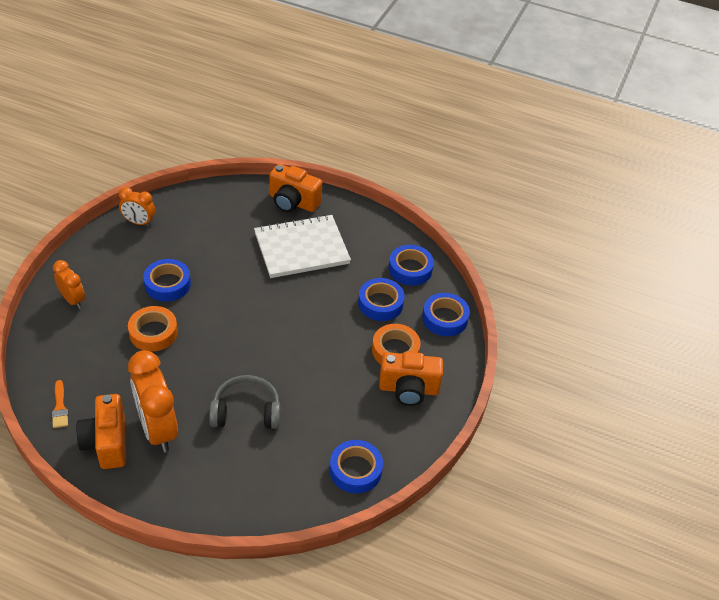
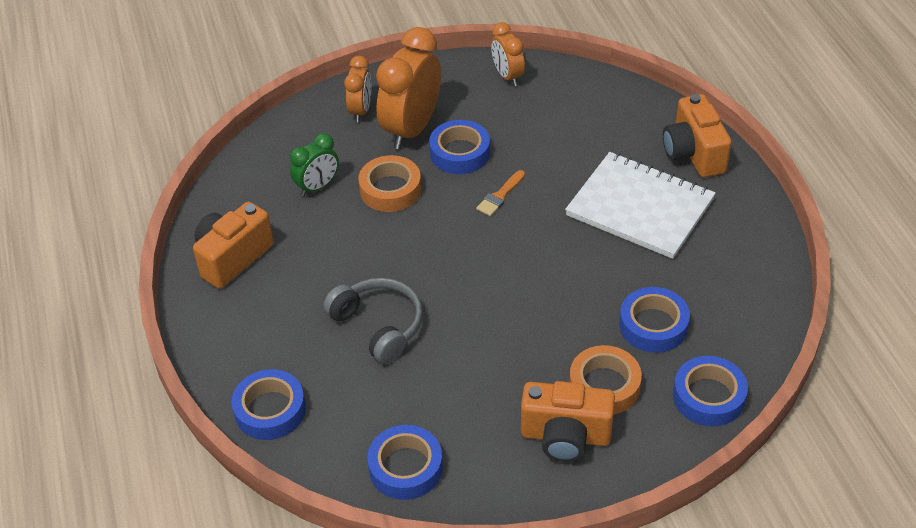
camera: 55 degrees right, 0 degrees up
orange brush [52,380,68,428] -> orange brush moved to [476,170,525,216]
orange clock [128,350,178,452] -> orange clock moved to [376,27,441,149]
orange camera [379,352,443,406] -> orange camera turned 45 degrees counterclockwise [521,381,615,462]
blue tape [389,245,434,286] -> blue tape moved to [231,369,306,440]
none -> green clock [290,133,339,196]

